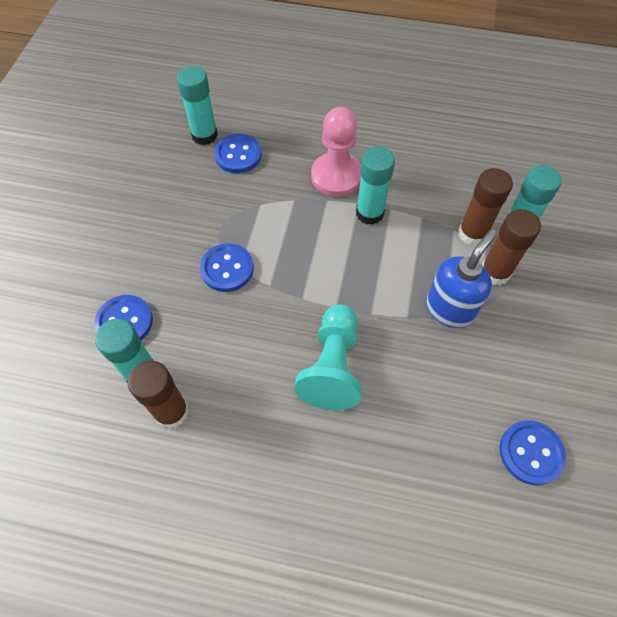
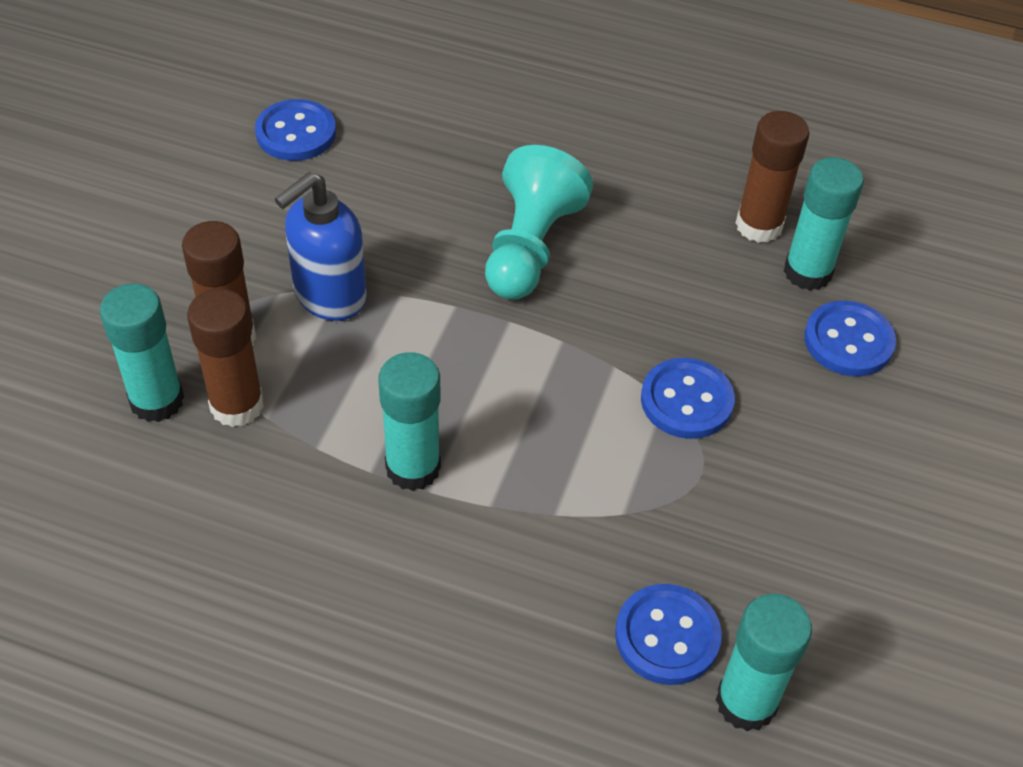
camera: 175 degrees left, 10 degrees down
pink pawn [311,107,361,197] -> none

